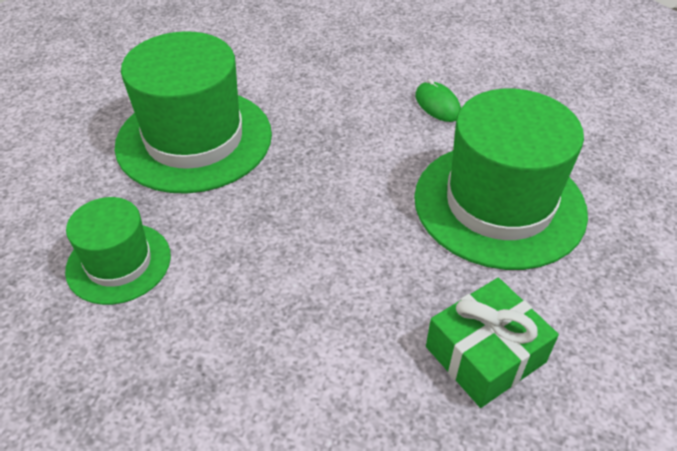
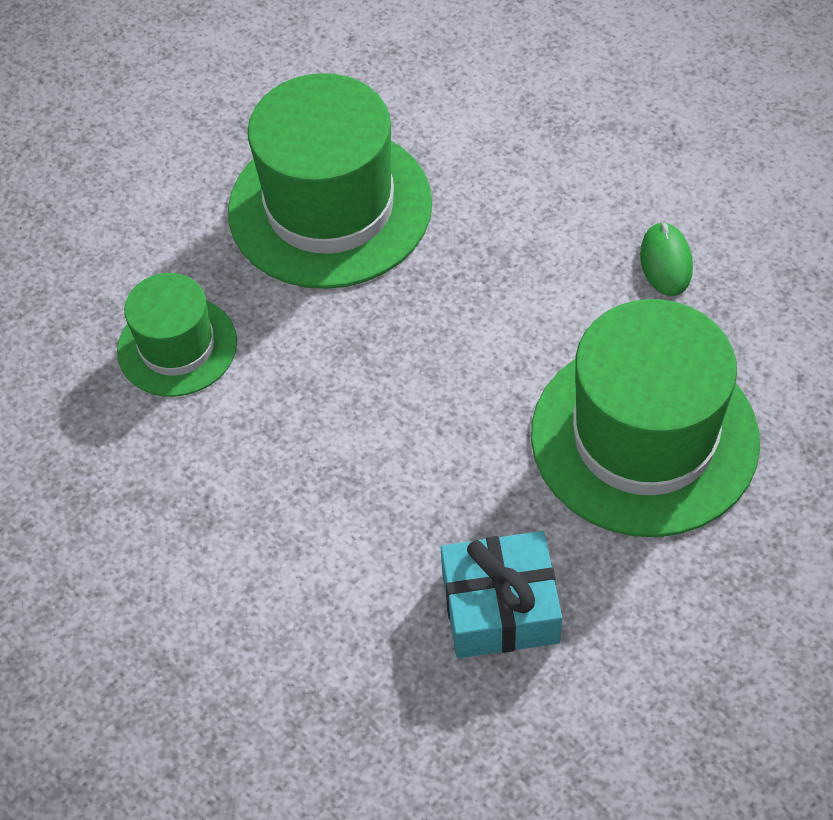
camera: 30 degrees right, 10 degrees up
green gift [426,278,559,408] -> turquoise gift [441,531,562,658]

